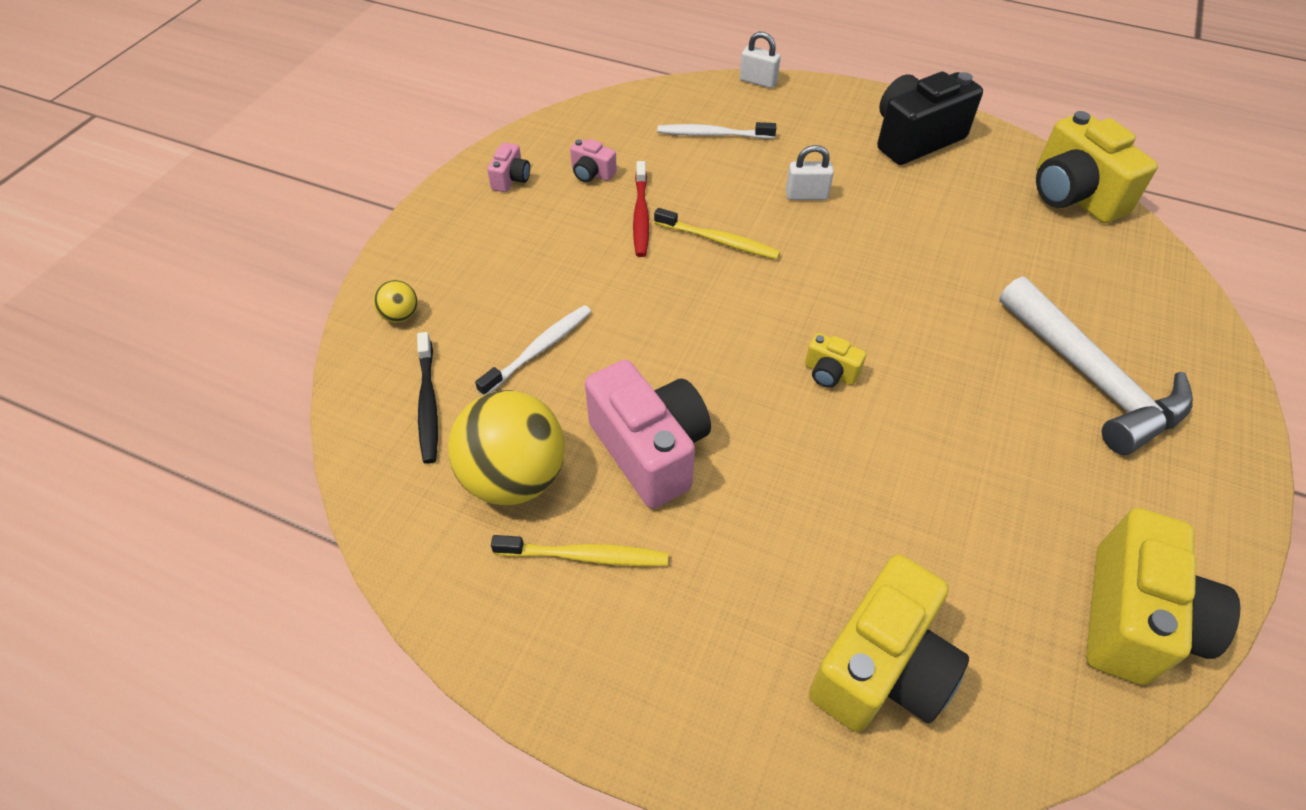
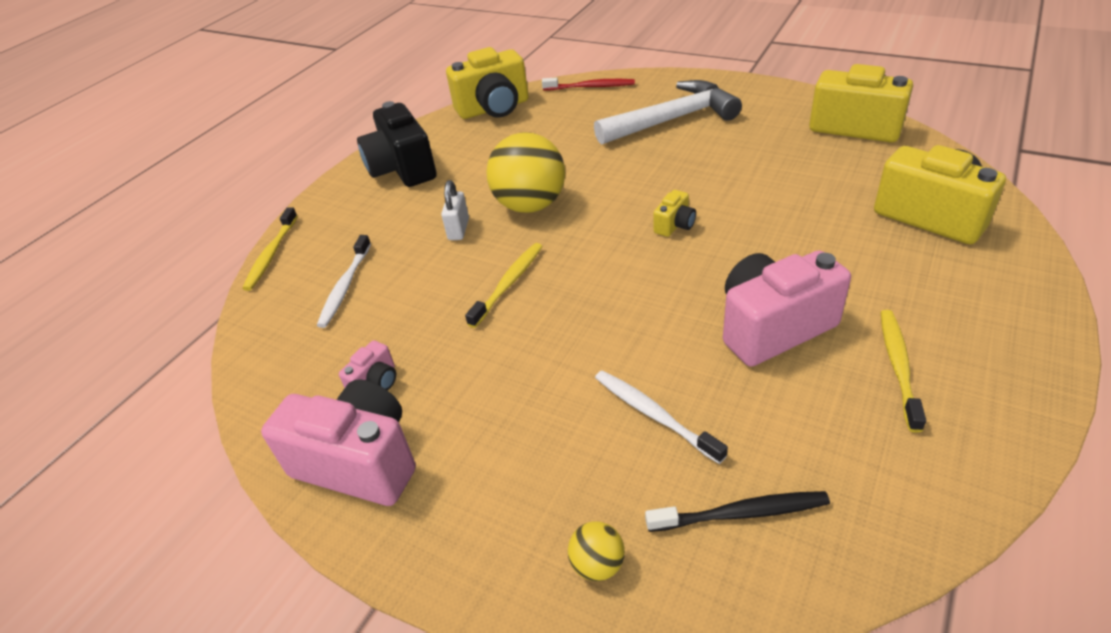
camera: 80 degrees left, 10 degrees down
yellow ball [448,390,565,505] -> yellow ball moved to [486,132,565,213]
pink camera [487,142,530,192] -> pink camera [261,379,416,506], size x2.19
red toothbrush [633,161,649,257] -> red toothbrush moved to [542,77,635,91]
white padlock [740,32,781,88] -> yellow toothbrush [242,207,298,291]

